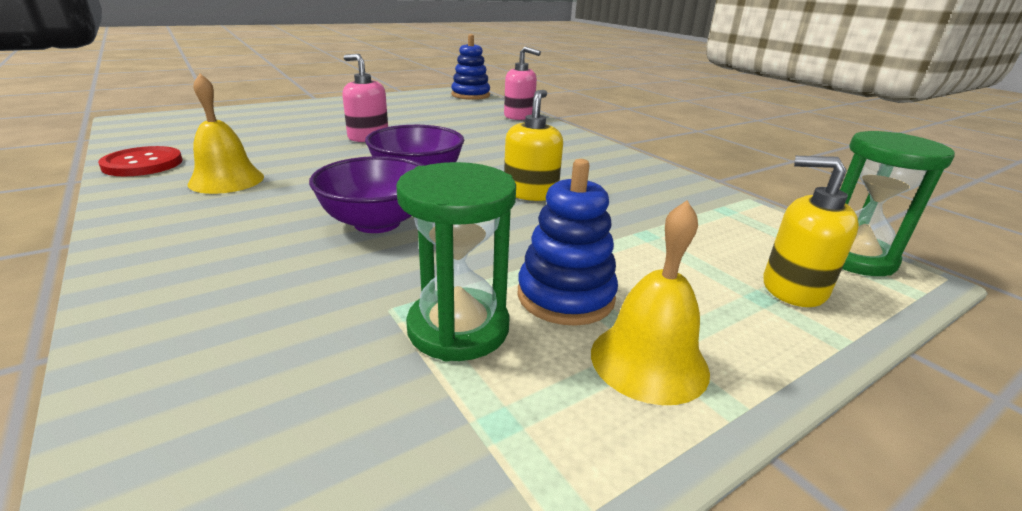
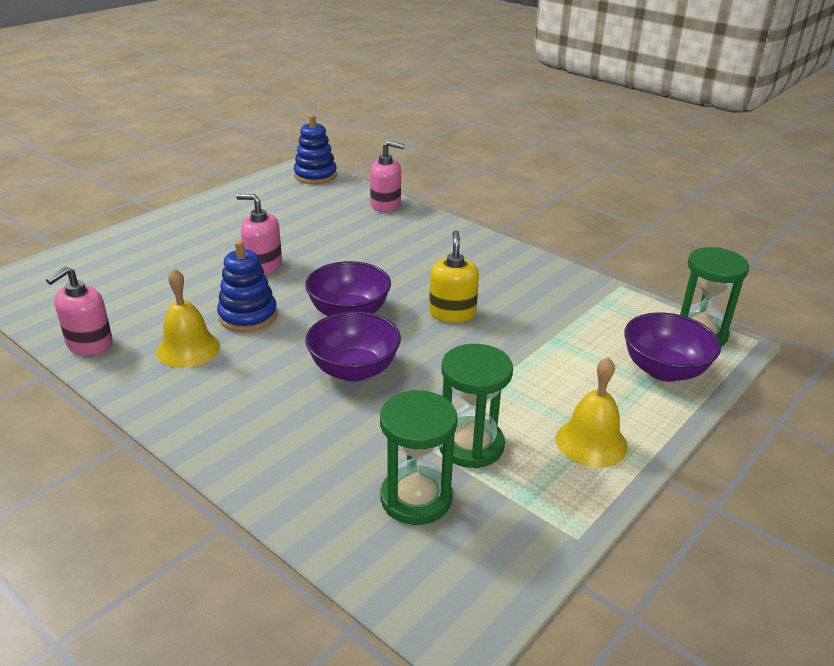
camera: 15 degrees left, 5 degrees up
red button [98,146,183,176] -> pink soap dispenser [46,266,113,355]
blue stacking toy [518,159,618,326] -> blue stacking toy moved to [217,240,277,332]
yellow soap dispenser [763,156,859,307] -> purple bowl [624,312,721,382]
none -> green hourglass [380,390,458,525]

